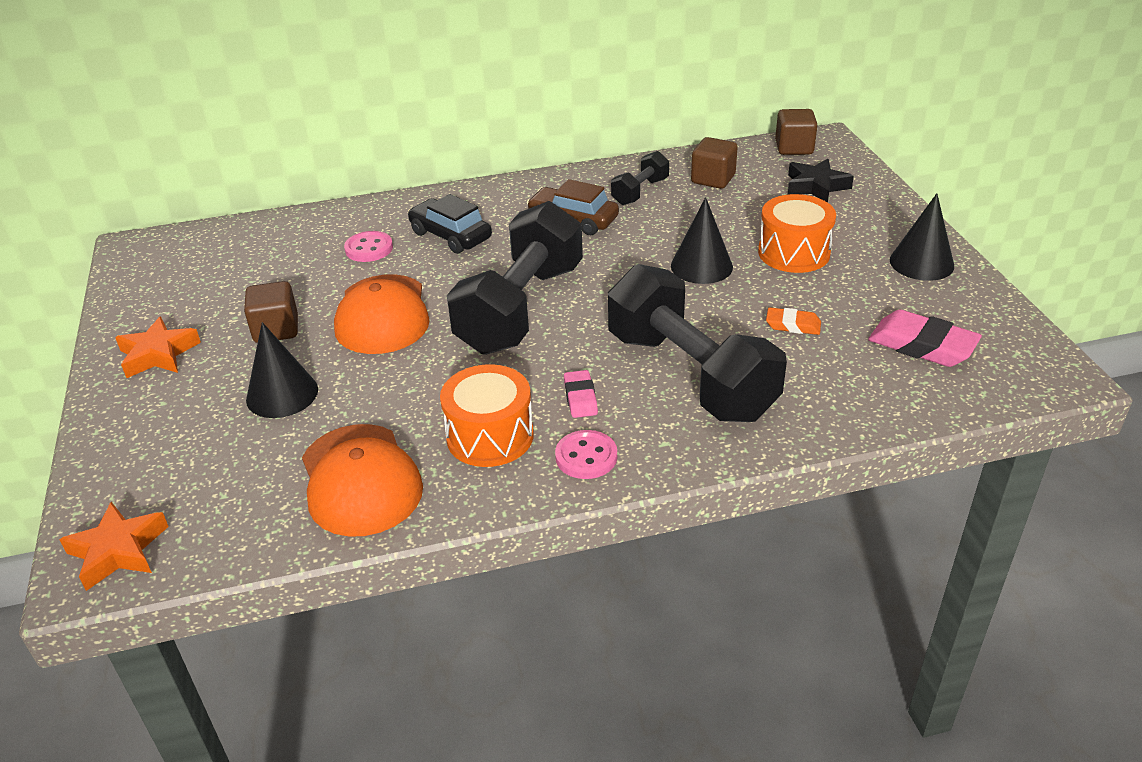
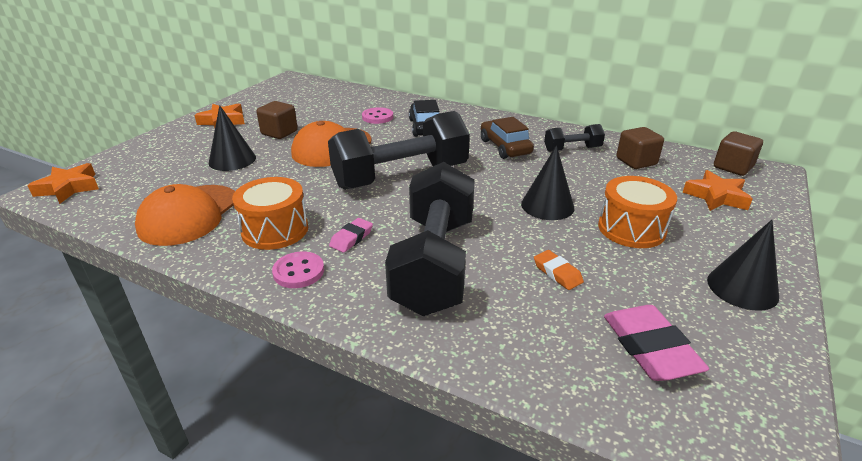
camera: 40 degrees right, 5 degrees down
black star [787,159,854,203] -> orange star [682,170,752,211]

